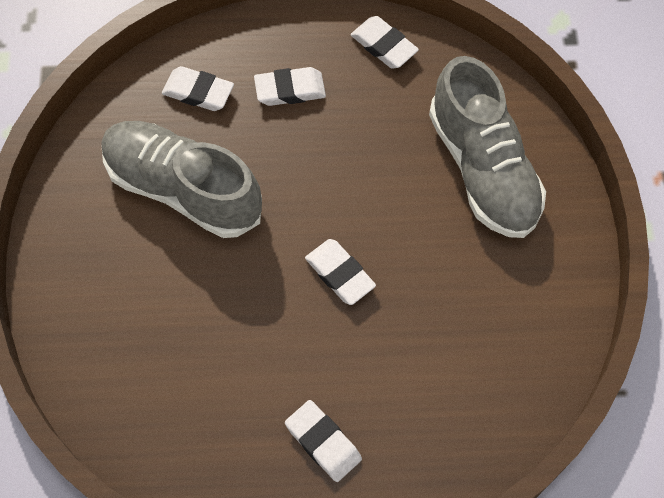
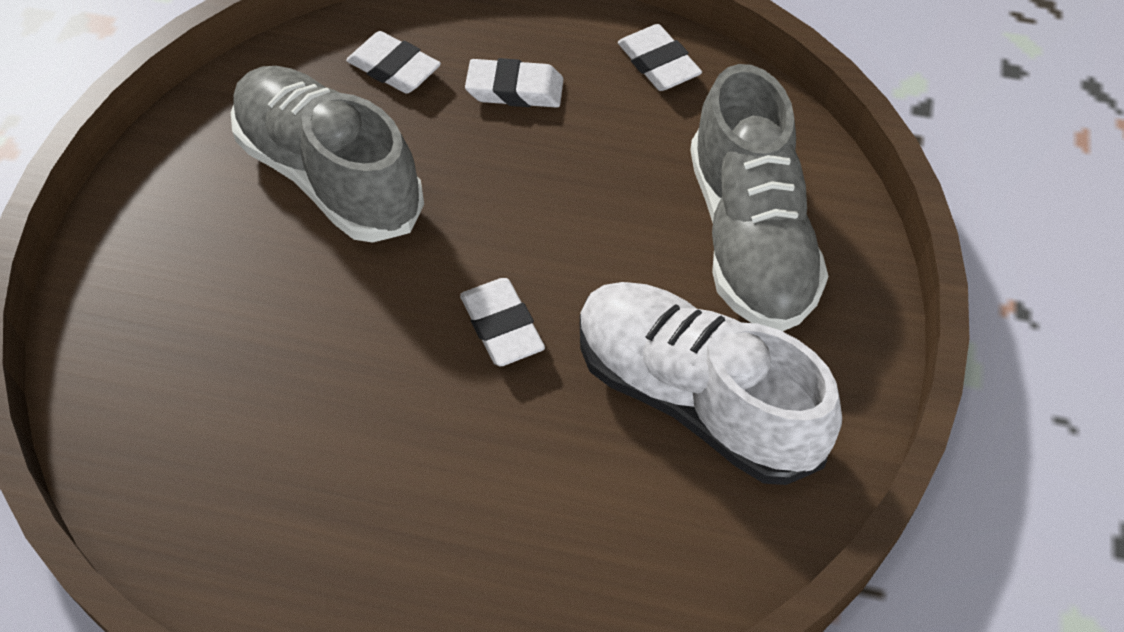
camera: 15 degrees right, 10 degrees down
white eraser [285,400,362,482] -> none
none -> white shoe [580,282,842,485]

